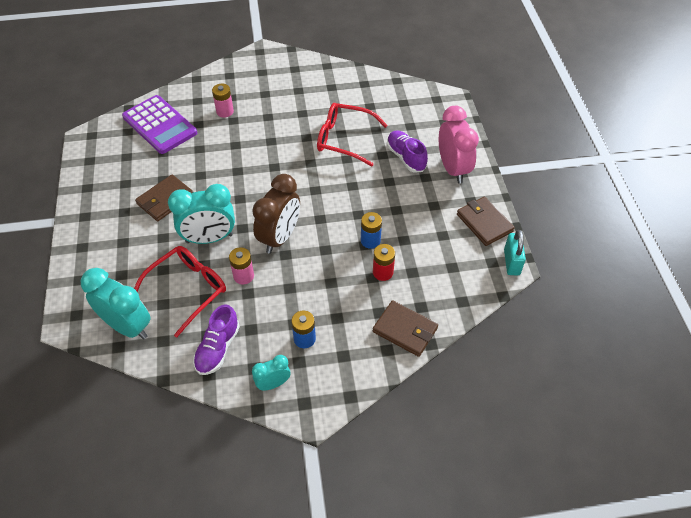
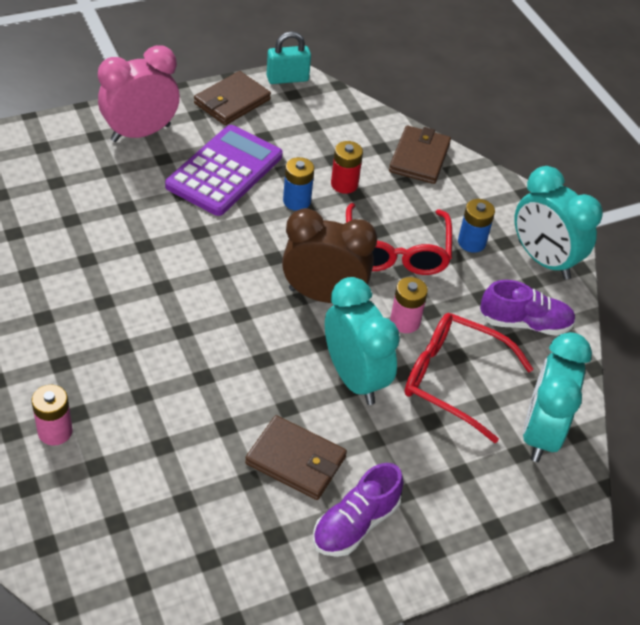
camera: 110 degrees left, 5 degrees down
purple calculator [122,95,197,154] -> purple calculator moved to [165,125,283,216]
turquoise clock [252,355,290,390] -> turquoise clock [515,166,603,280], size x1.84
red glasses [317,103,388,167] -> red glasses moved to [346,203,452,275]
purple shoe [387,130,428,172] -> purple shoe moved to [313,463,403,557]

